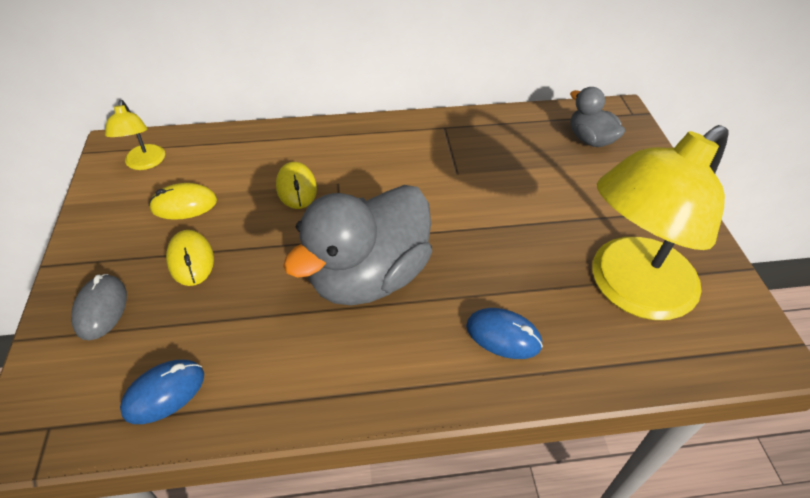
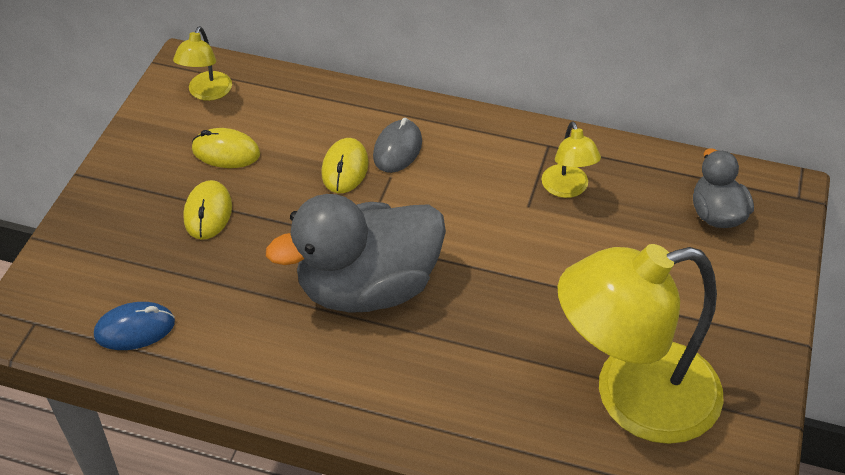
camera: 25 degrees right, 0 degrees up
grey mouse [71,274,127,340] -> grey mouse moved to [373,118,422,173]
blue mouse [466,308,543,359] -> none
none -> yellow lamp [542,121,601,198]

